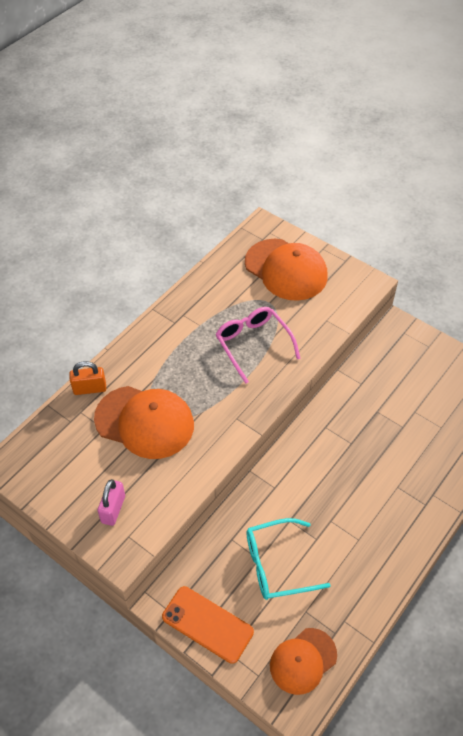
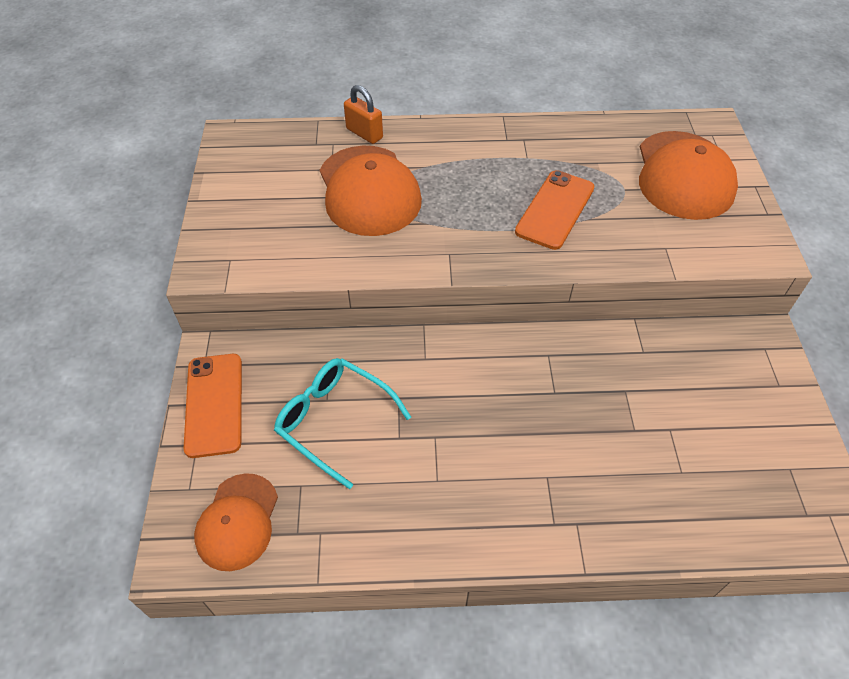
camera: 50 degrees right, 0 degrees up
pink padlock [97,479,125,526] -> none
pink glasses [215,307,301,384] -> orange phone [515,170,595,250]
orange cap [270,628,337,695] -> orange cap turned 90 degrees counterclockwise [194,473,278,571]

